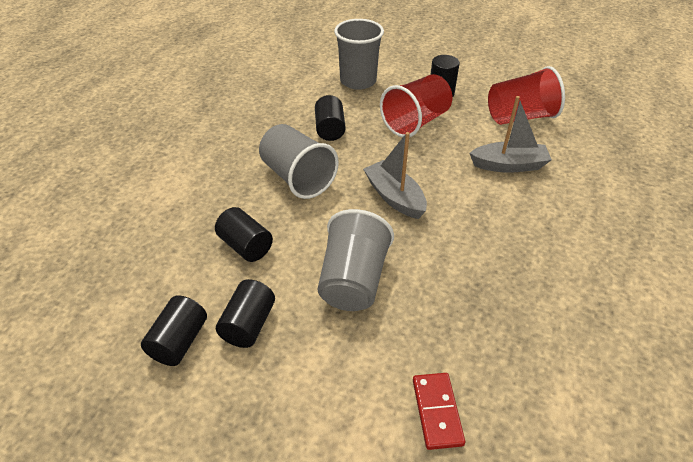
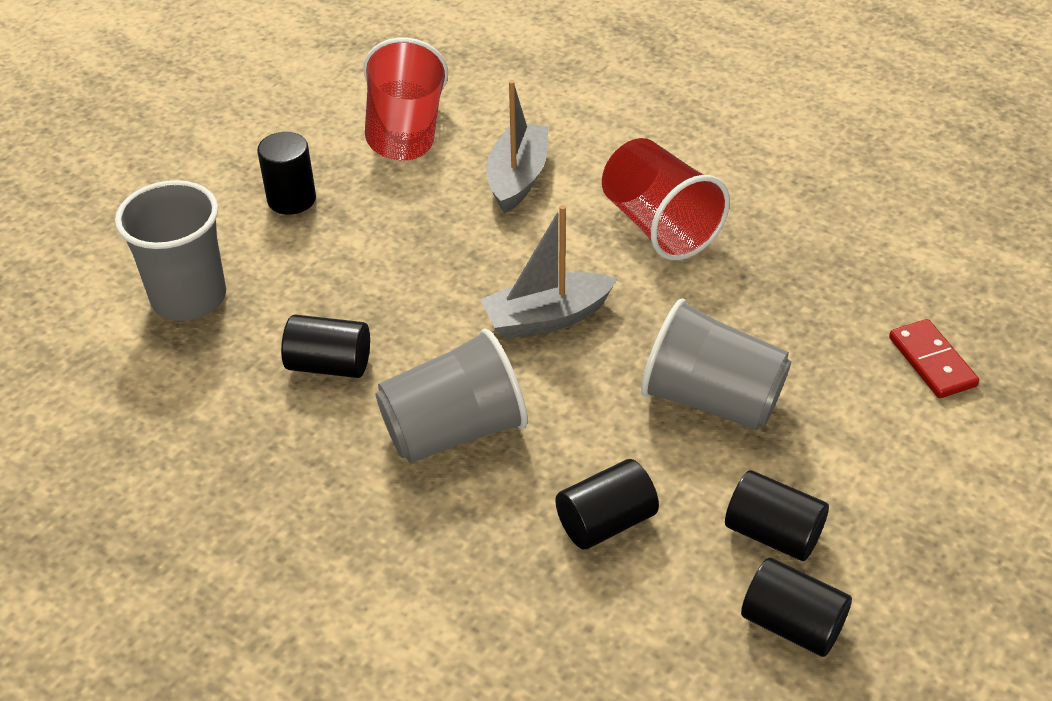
camera: 75 degrees left, 0 degrees up
red cup [380,74,452,137] -> red cup moved to [602,138,730,260]
red domino [413,373,465,450] -> red domino turned 60 degrees clockwise [889,319,979,398]

